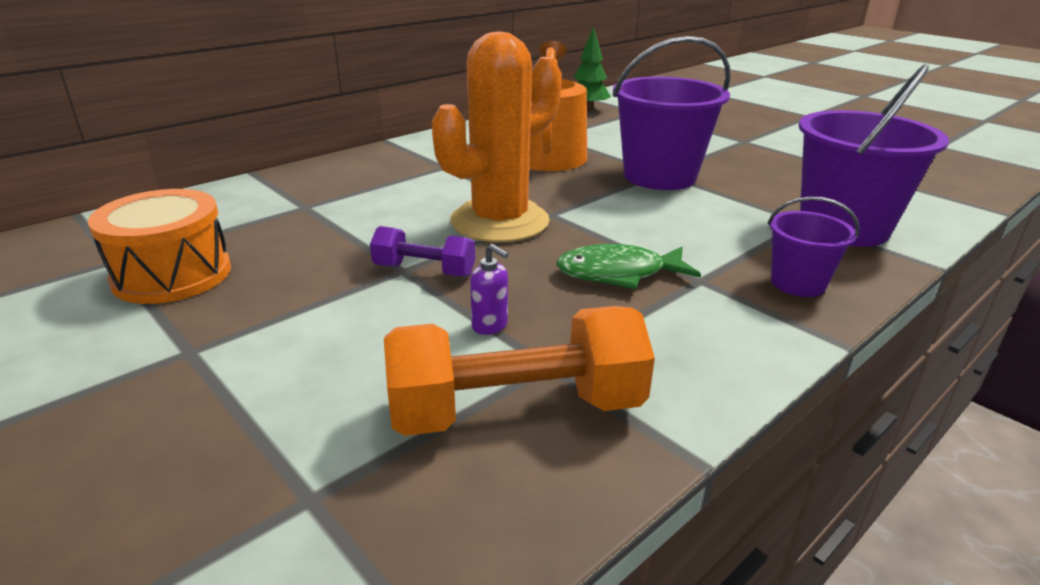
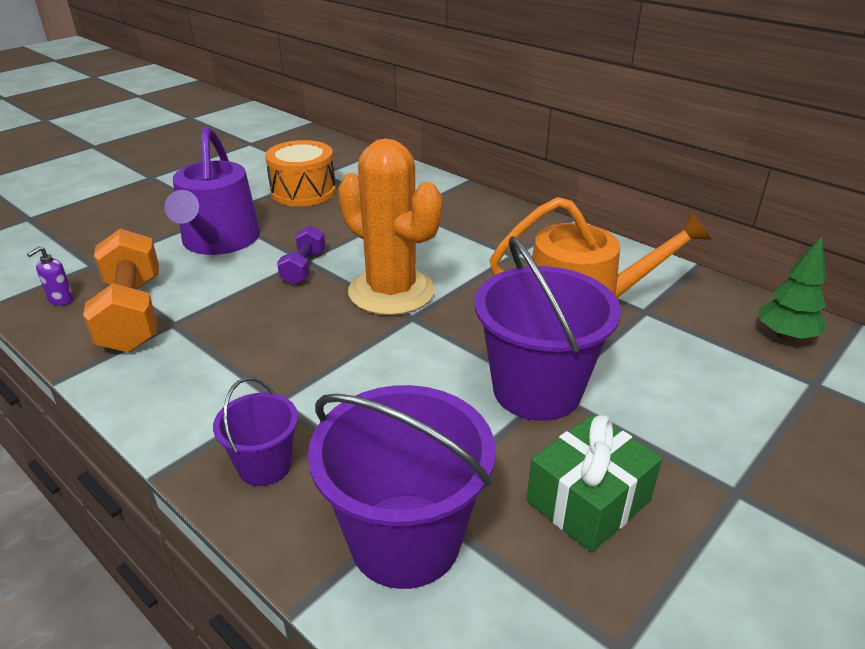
camera: 85 degrees right, 5 degrees up
purple soap dispenser [470,244,509,335] -> purple soap dispenser moved to [27,246,73,306]
green fish [556,244,701,289] -> none
none -> purple watering can [164,127,260,255]
none -> green gift [527,414,662,552]

